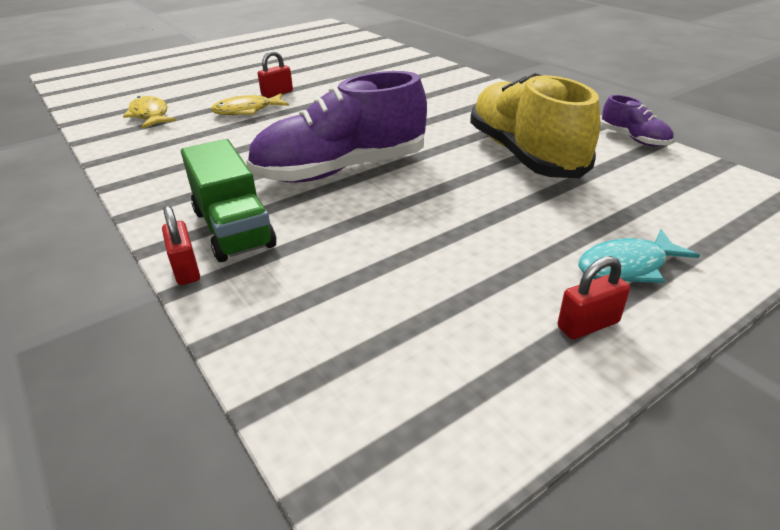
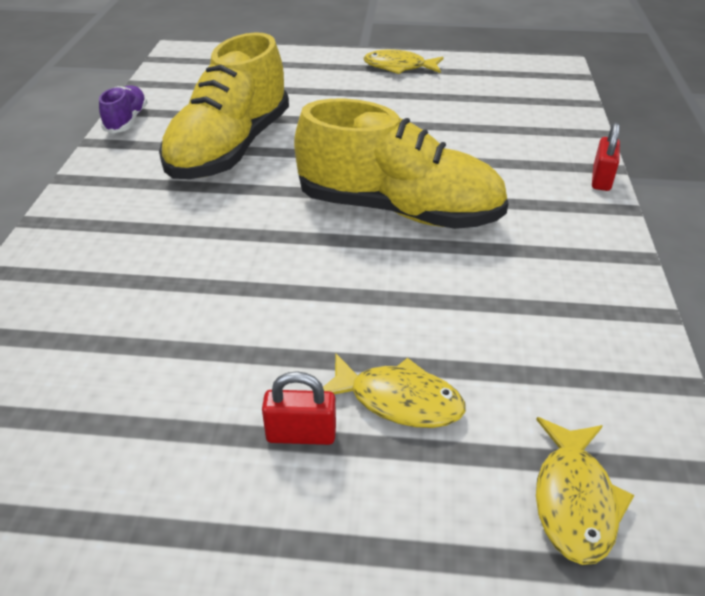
camera: 140 degrees left, 5 degrees up
green truck [181,139,276,262] -> none
purple shoe [246,71,427,183] -> yellow shoe [294,99,509,229]
red padlock [557,256,630,339] -> yellow fish [364,49,444,74]
turquoise fish [579,229,700,283] -> none

